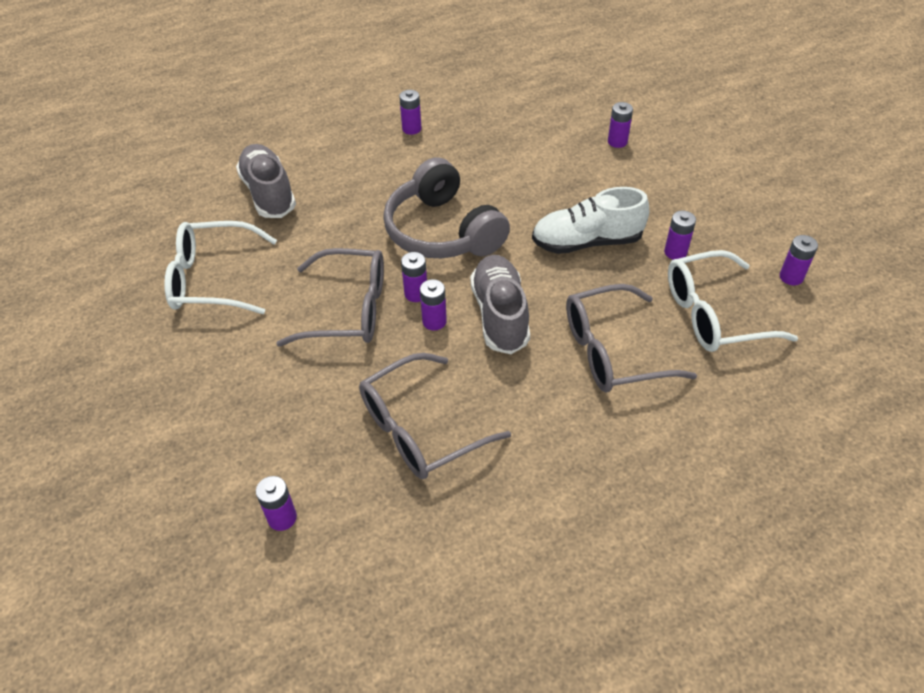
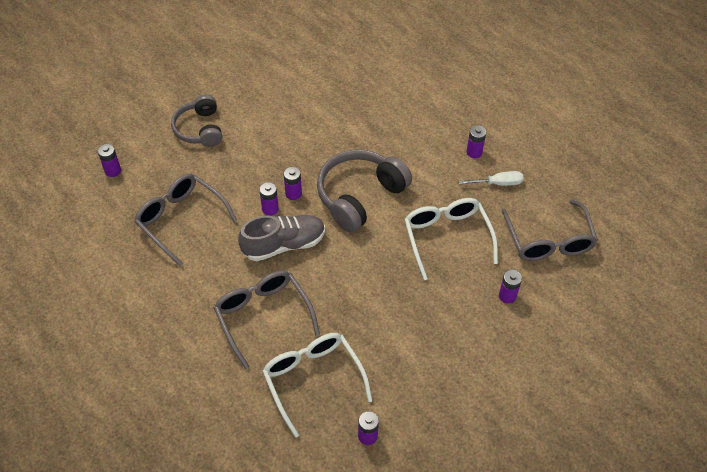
camera: 75 degrees right, 5 degrees up
white glasses [164,221,277,314] -> white glasses moved to [404,198,498,280]
grey shoe [236,144,296,218] -> none
grey glasses [276,248,384,347] -> grey glasses moved to [502,200,598,261]
white shoe [532,187,649,254] -> none
purple battery [664,211,696,260] -> none
none -> grey headphones [171,94,222,147]
none -> white screwdriver [459,171,524,186]

